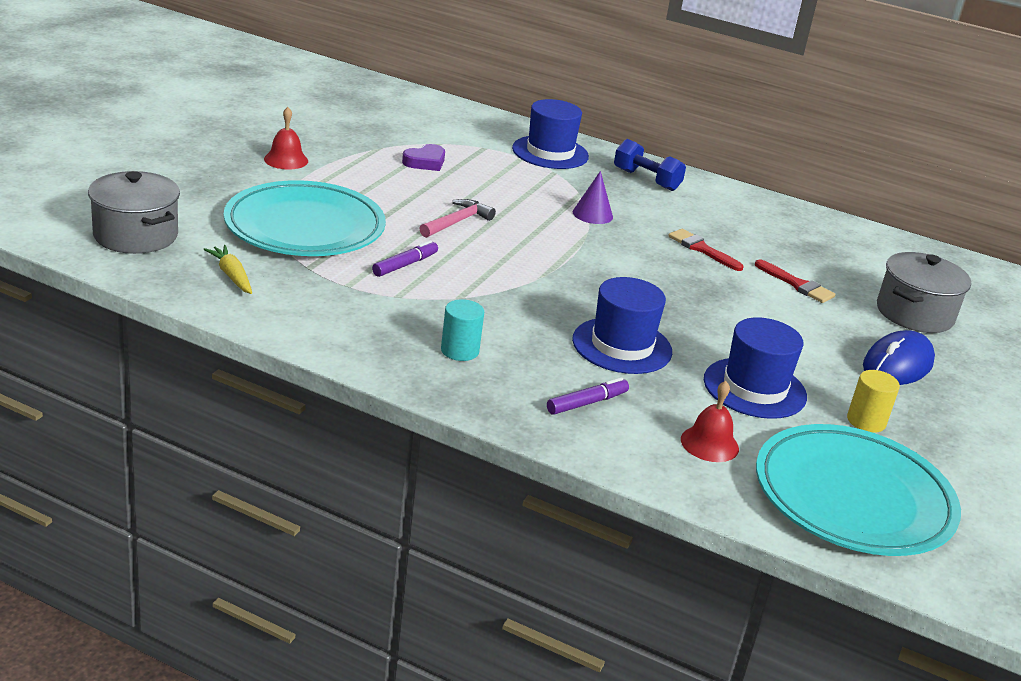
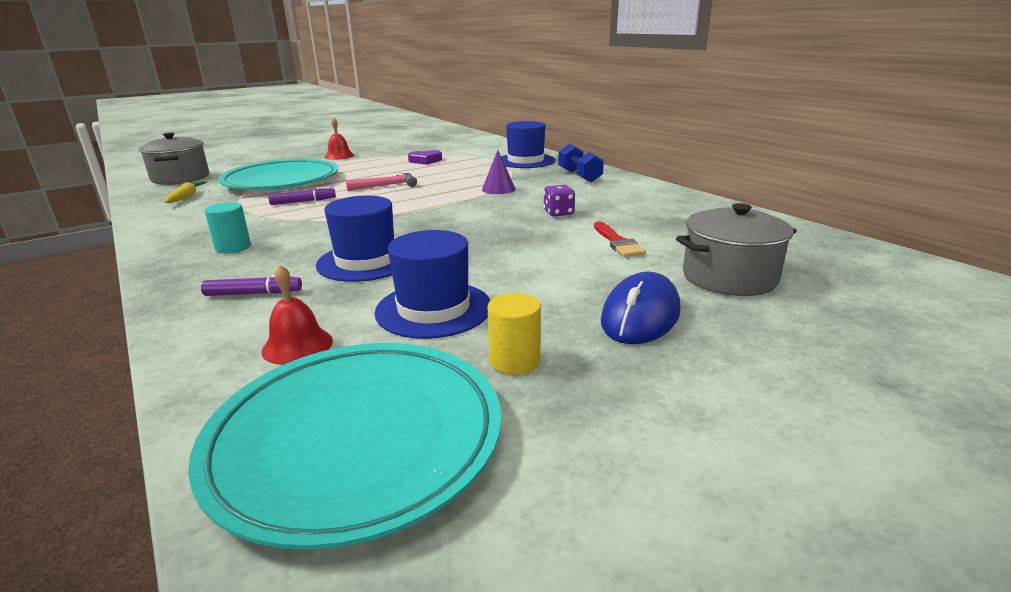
camera: 35 degrees right, 5 degrees down
red brush [668,229,743,271] -> purple dice [543,185,575,217]
blue mouse [863,330,935,385] -> blue mouse turned 45 degrees counterclockwise [601,272,680,344]

